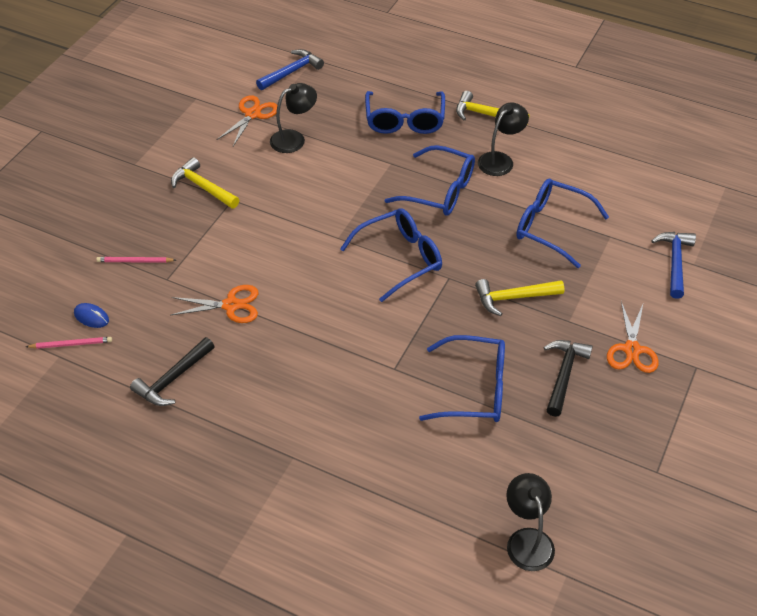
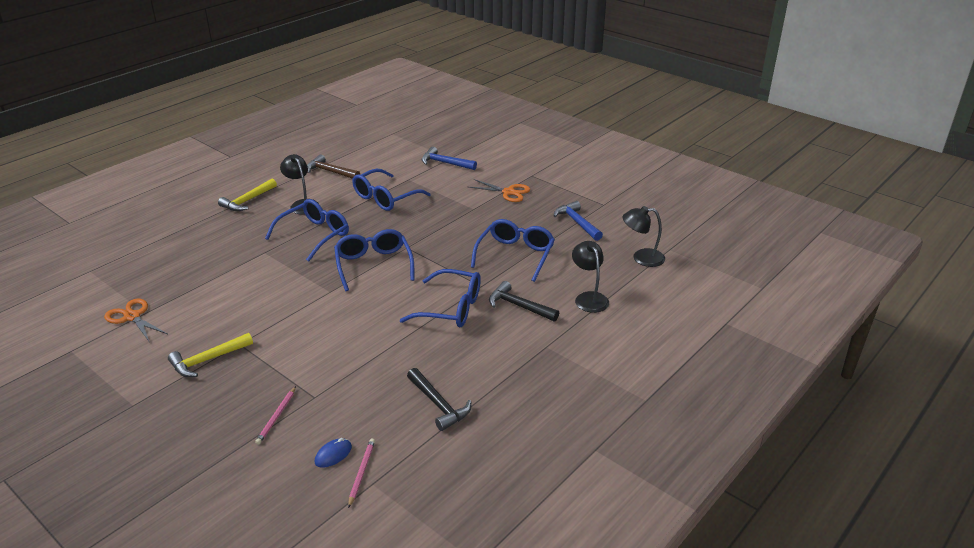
camera: 75 degrees left, 15 degrees down
orange scissors [171,285,258,323] -> none
blue hammer [256,49,324,90] -> blue hammer moved to [554,201,603,241]
black lamp [270,83,317,153] -> black lamp moved to [572,241,609,313]
blue glasses [365,91,445,134] -> blue glasses moved to [400,269,481,327]
yellow hammer [475,279,564,316] -> none
black hammer [543,340,593,417] -> black hammer moved to [489,281,559,321]
none -> brown hammer [307,154,360,179]

